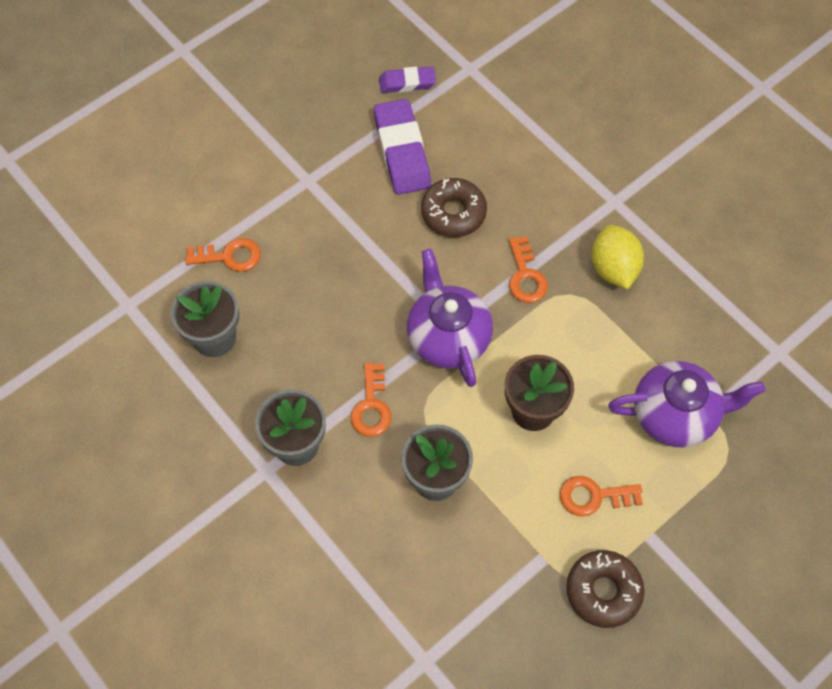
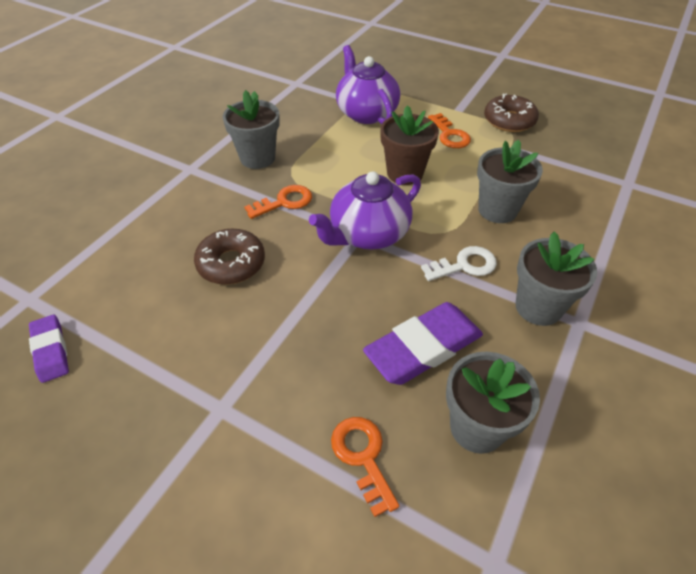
camera: 110 degrees left, 15 degrees down
orange key [351,362,392,437] -> white key [421,246,497,281]
purple eraser [374,99,431,195] -> purple eraser moved to [363,302,483,385]
yellow lemon [592,225,644,289] -> grey flower pot [223,90,280,169]

